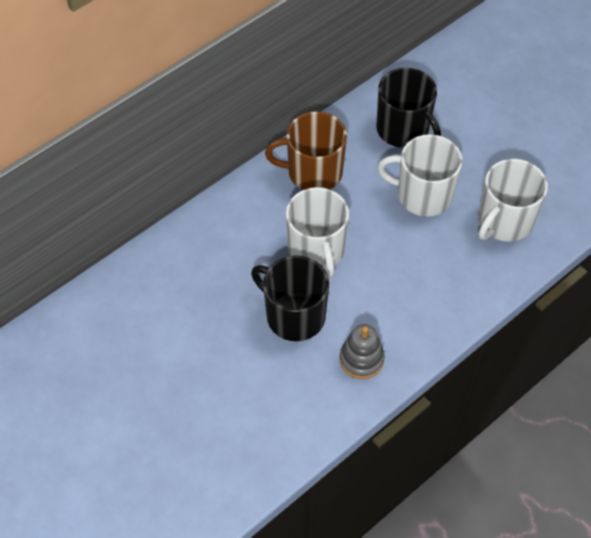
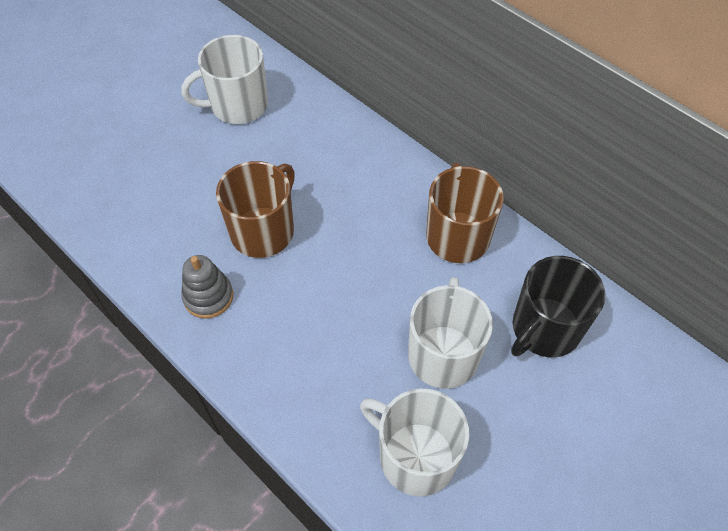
camera: 85 degrees right, 0 degrees up
black mug [251,255,329,341] -> brown mug [216,161,295,258]
white mug [286,187,349,278] -> white mug moved to [181,35,268,124]

